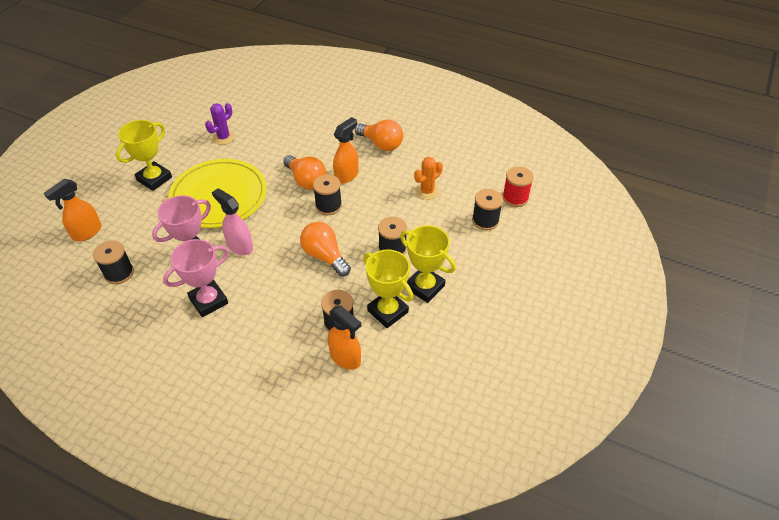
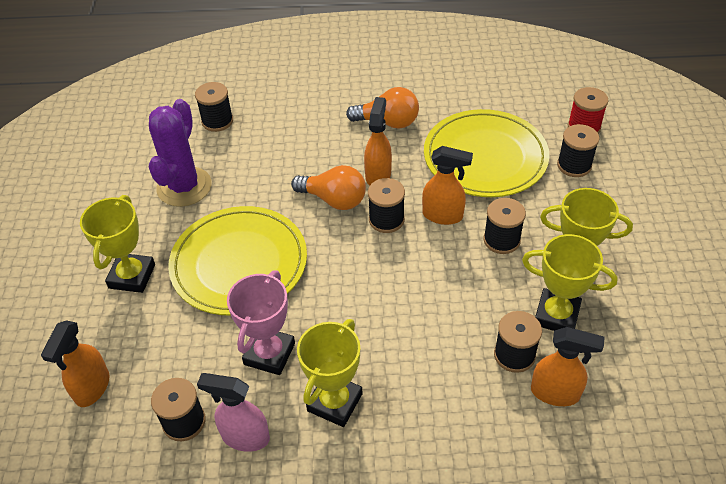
camera: 25 degrees left, 0 degrees up
pink trophy [163,239,229,317] -> yellow trophy [297,319,363,427]
purple cactus [205,103,235,145] -> purple cactus [149,99,212,207], size x1.75
pink spray bottle [212,188,253,255] -> pink spray bottle moved to [197,373,270,452]
orange light bulb [300,222,351,277] -> none
orange cactus [414,157,443,200] -> yellow plate [424,109,550,197]
none -> black spool [195,82,233,132]
none -> orange spray bottle [422,146,473,225]

